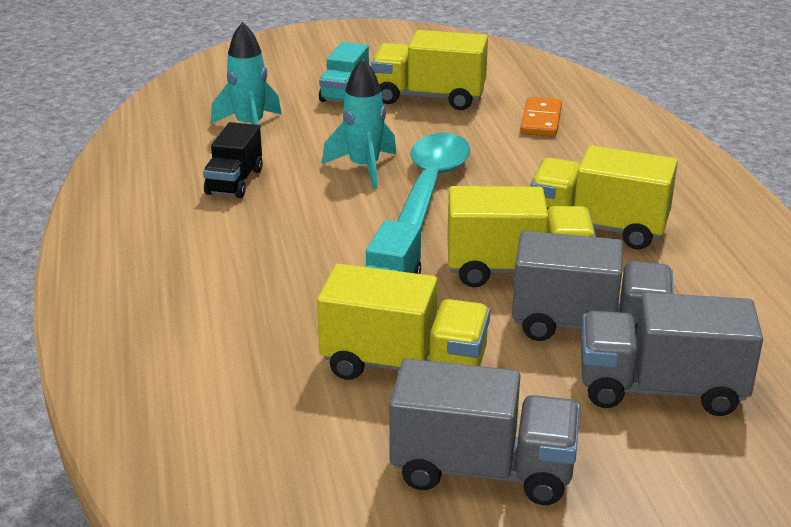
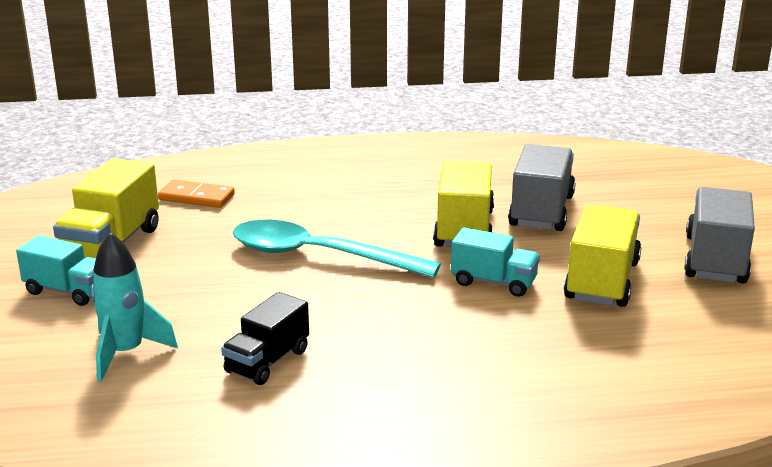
camera: 85 degrees left, 5 degrees down
black truck [203,122,263,198] -> black truck turned 105 degrees clockwise [221,292,309,385]
turquoise rocket [322,58,397,189] -> none
yellow truck [530,146,678,249] -> none
grey truck [581,292,763,416] -> none

